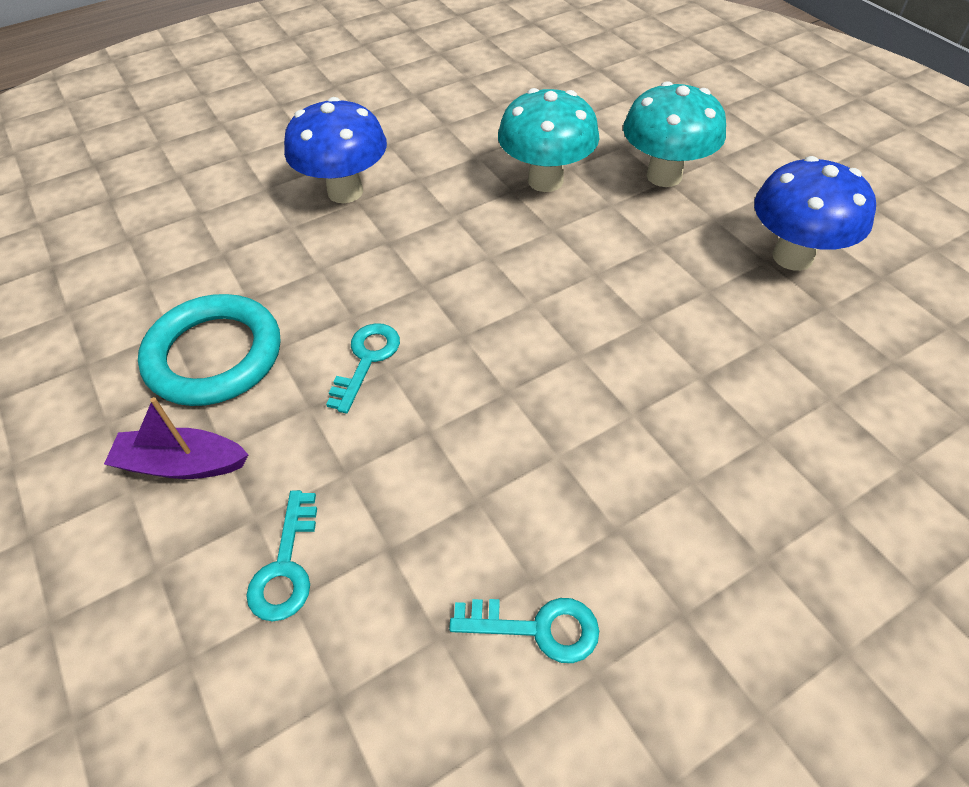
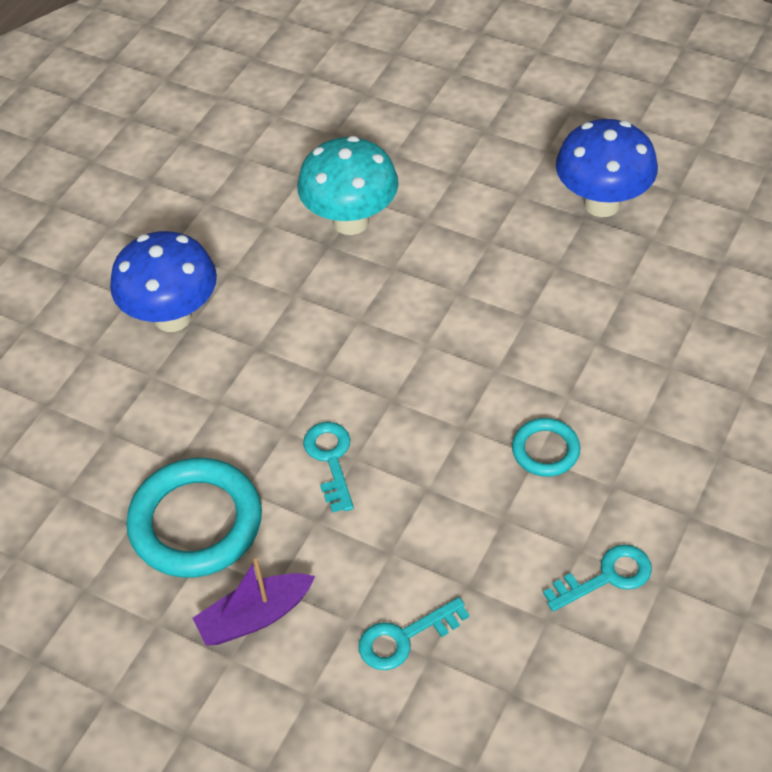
camera: 30 degrees left, 0 degrees up
turquoise key [246,490,317,621] -> turquoise key turned 90 degrees clockwise [359,597,469,670]
turquoise mushroom [623,81,726,187] -> none
none -> turquoise ring [512,418,580,477]

